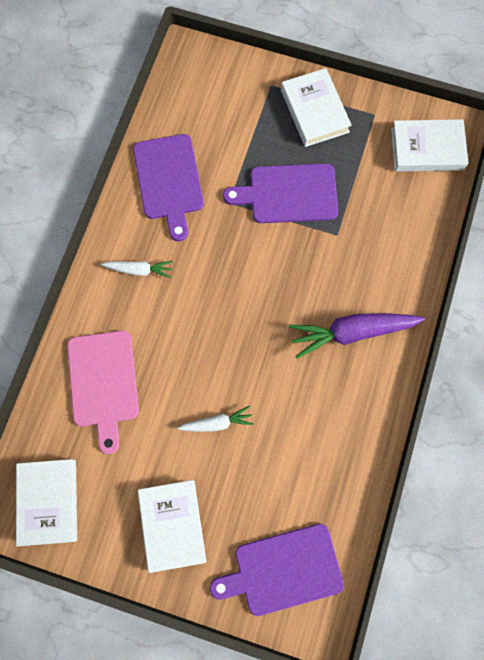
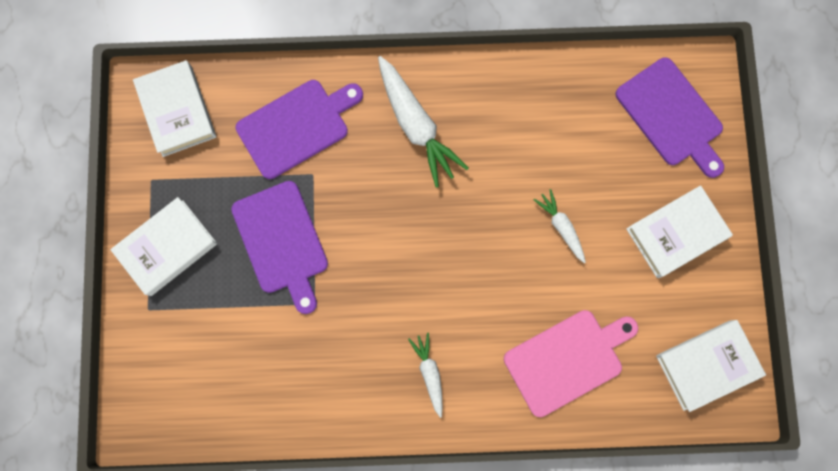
camera: 110 degrees left, 5 degrees up
purple cutting board [133,134,204,241] -> purple cutting board moved to [235,80,363,179]
purple carrot [289,313,425,359] -> white carrot [378,56,469,188]

